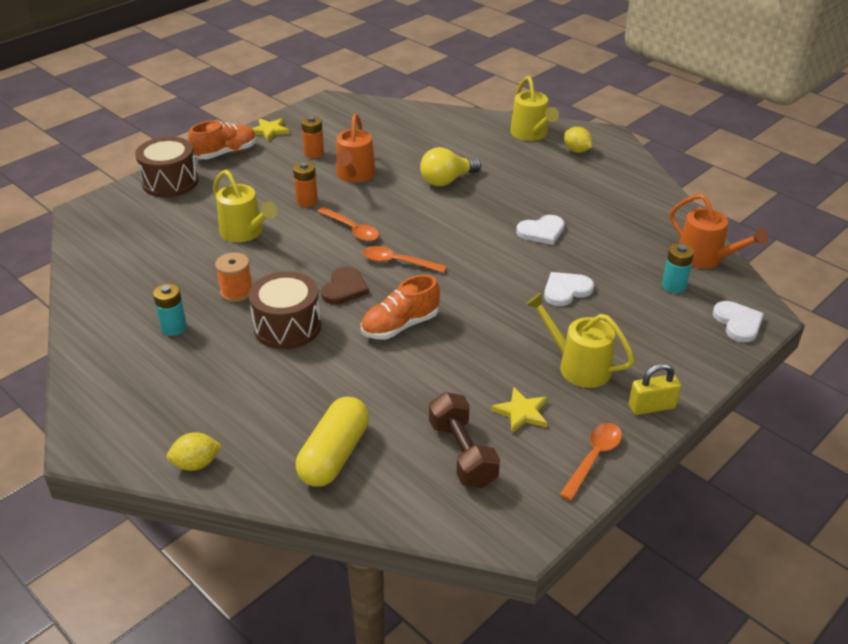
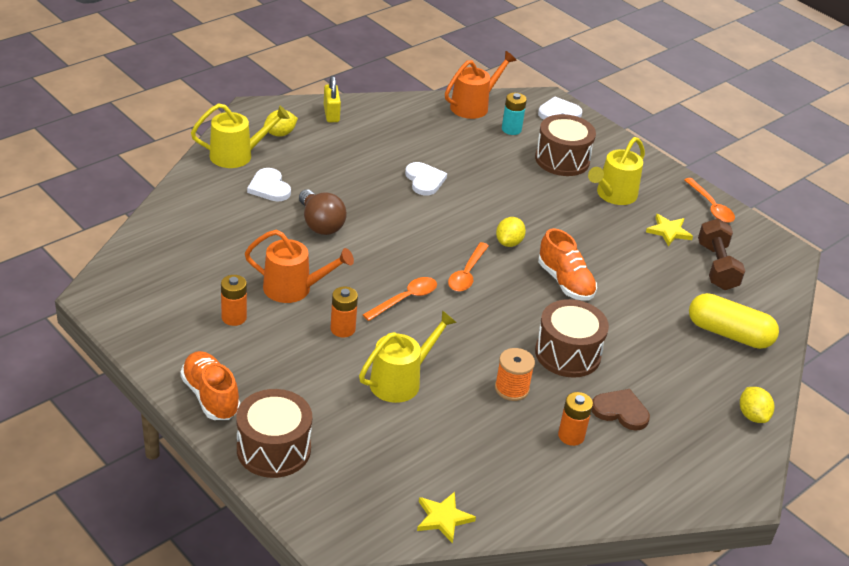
camera: 90 degrees left, 0 degrees up
turquoise battery [153,284,187,336] -> orange battery [558,392,593,446]
yellow star [252,118,290,141] -> yellow star moved to [417,492,476,544]
brown heart [321,266,369,305] -> brown heart moved to [592,389,650,431]
yellow light bulb [420,147,481,186] -> brown light bulb [299,189,347,235]
brown dumbbell [429,392,500,488] -> brown dumbbell turned 75 degrees counterclockwise [698,218,745,290]
white heart [544,272,594,306] -> white heart moved to [247,168,291,201]
orange spoon [559,423,622,501] -> orange spoon turned 150 degrees counterclockwise [684,178,735,223]
yellow padlock [629,363,681,415] -> yellow padlock moved to [324,76,341,122]
none -> yellow lemon [496,217,526,247]
none -> brown drum [535,114,596,176]

